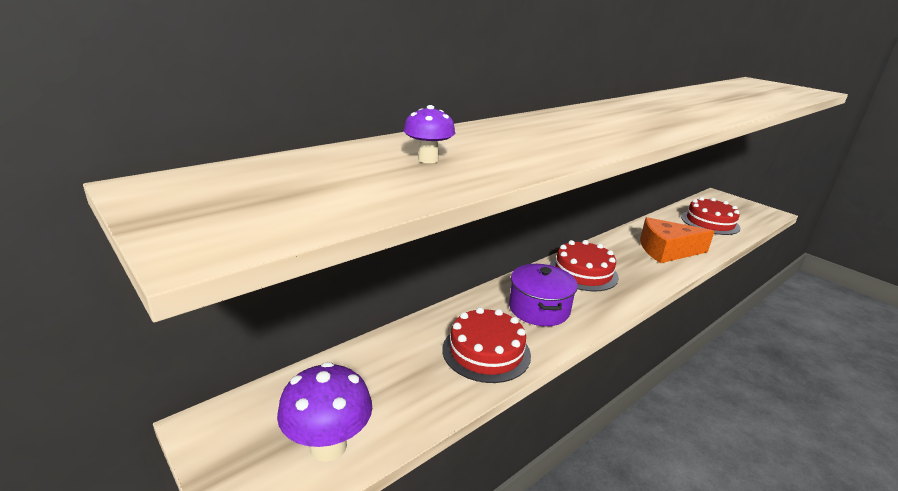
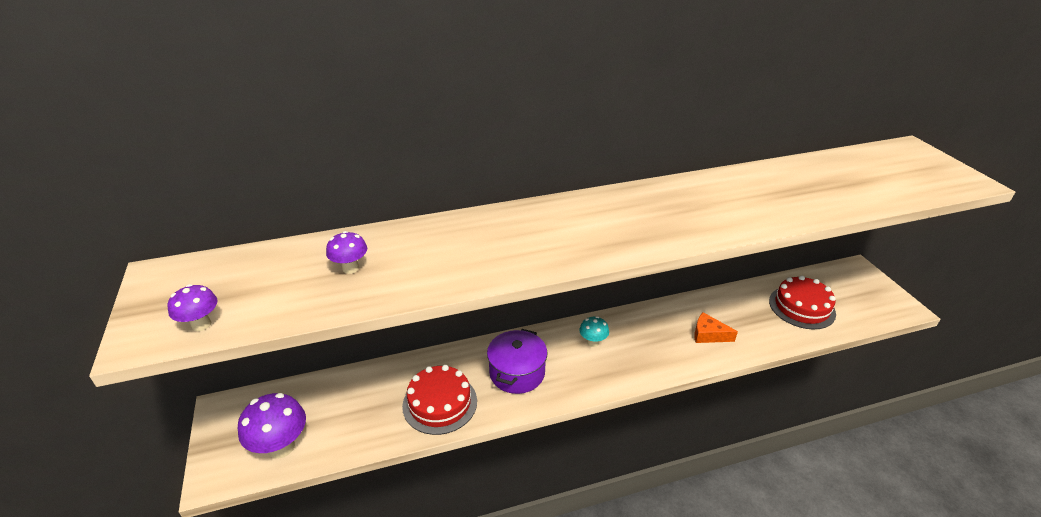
camera: 25 degrees right, 10 degrees up
red cake [550,240,619,291] -> turquoise mushroom [579,316,609,347]
orange cheese [640,217,715,263] -> orange cheese [694,312,738,343], size x0.56
none -> purple mushroom [168,284,218,331]

